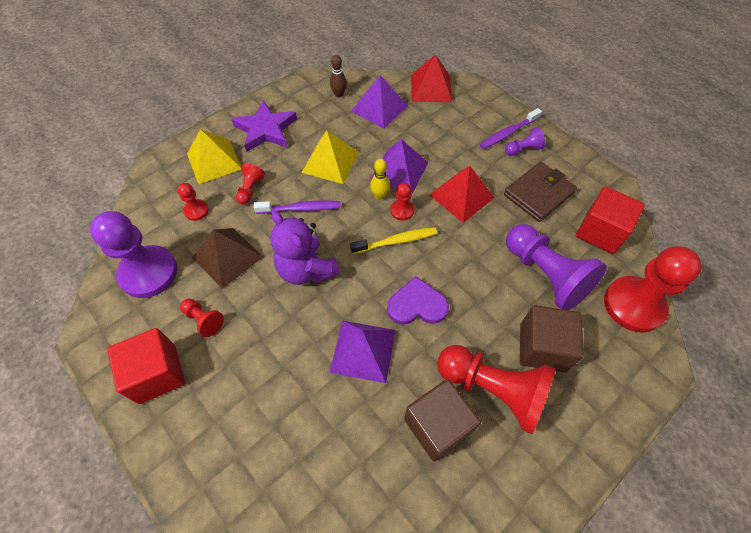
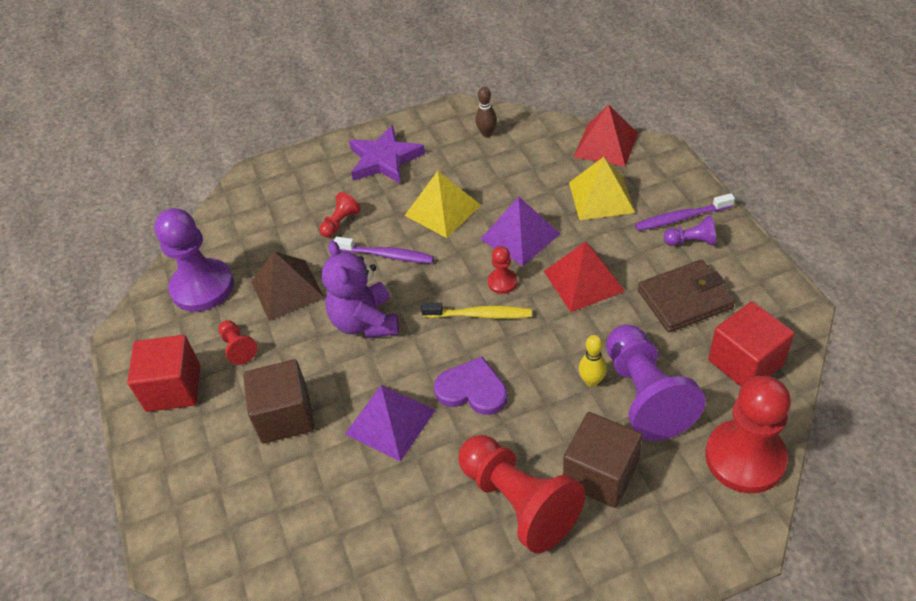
camera: 25 degrees right, 10 degrees down
red pawn [177,183,209,221] -> none
yellow pyramid [187,129,242,184] -> yellow pyramid moved to [569,157,635,220]
purple pyramid [351,75,408,129] -> none
yellow bowling pin [370,159,390,200] -> yellow bowling pin moved to [579,335,607,387]
brown cube [404,379,481,461] -> brown cube moved to [243,359,314,443]

